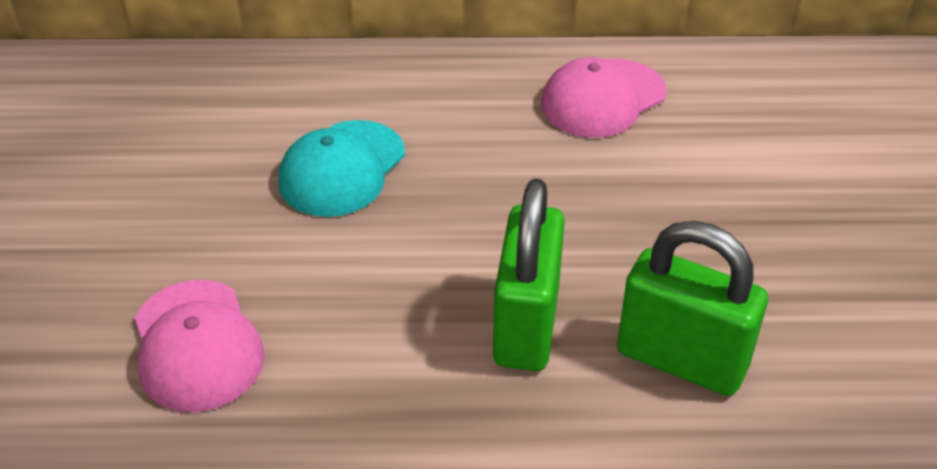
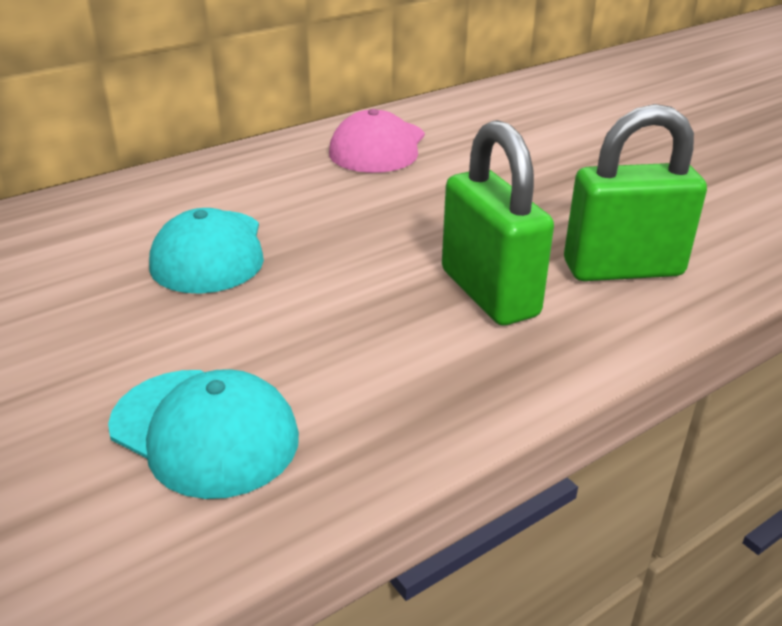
camera: 35 degrees left, 10 degrees down
pink cap [135,280,265,412] -> turquoise cap [108,369,299,499]

